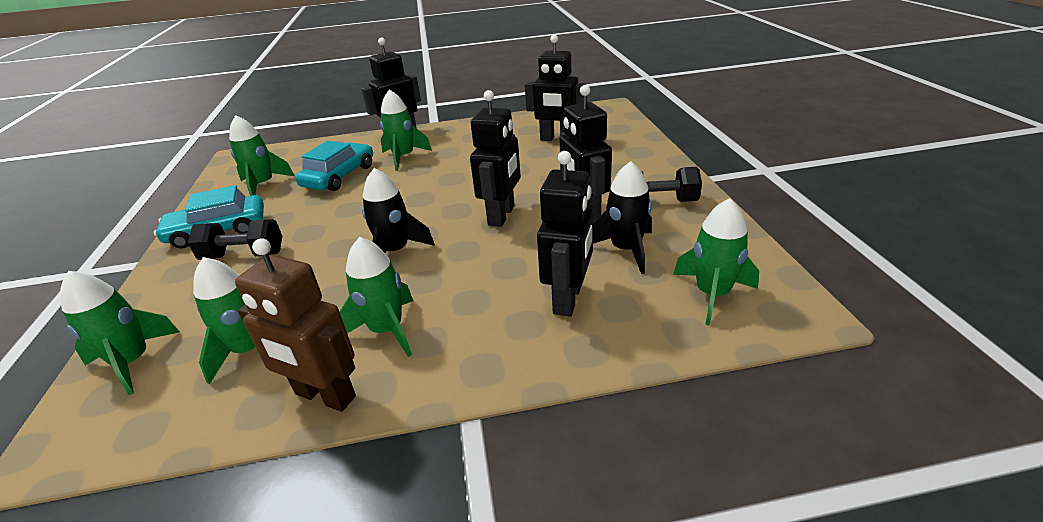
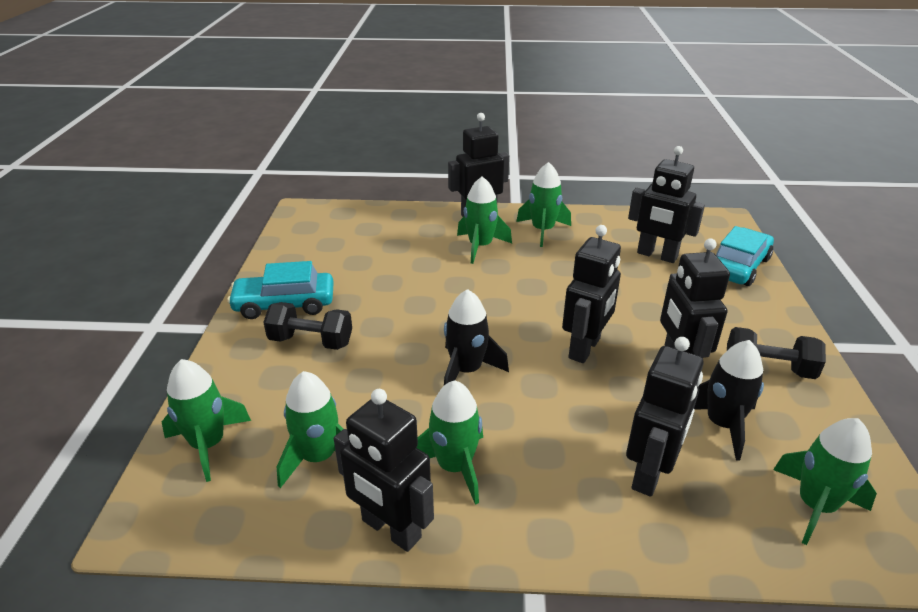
camera: 10 degrees right, 0 degrees up
green rocket [229,115,295,196] -> green rocket moved to [516,162,571,247]
brown robot [235,238,356,412] -> black robot [334,389,434,552]
turquoise car [295,141,373,191] -> turquoise car moved to [716,226,774,286]

